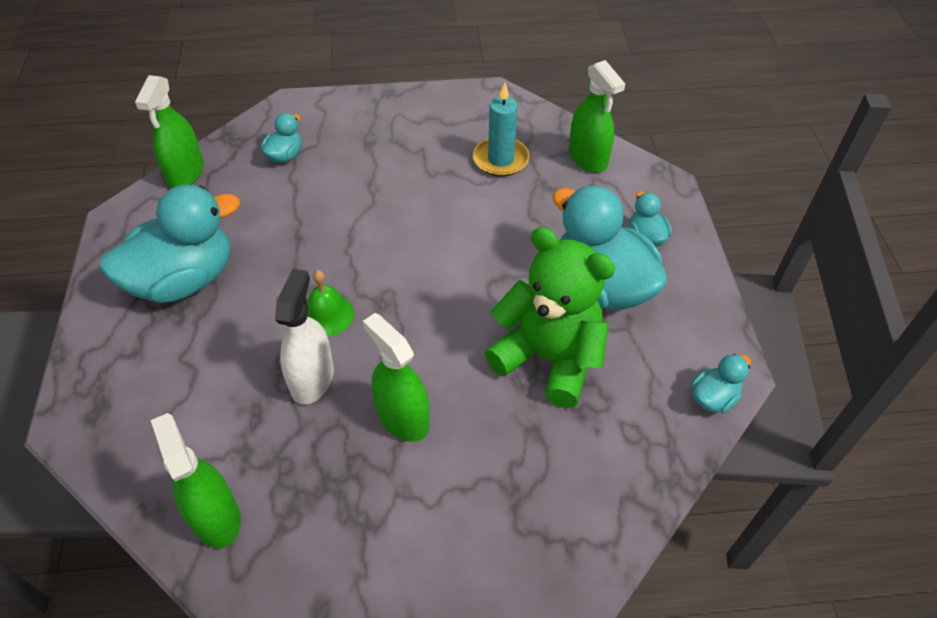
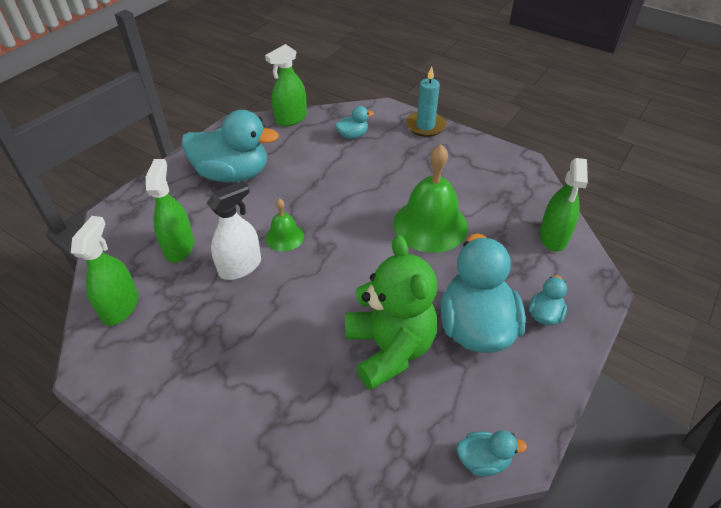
camera: 40 degrees right, 5 degrees down
green spray bottle [363,313,429,442] -> green spray bottle moved to [146,159,194,263]
turquoise candle [473,83,529,177] -> turquoise candle moved to [406,66,446,137]
none -> green bell [393,144,468,253]

